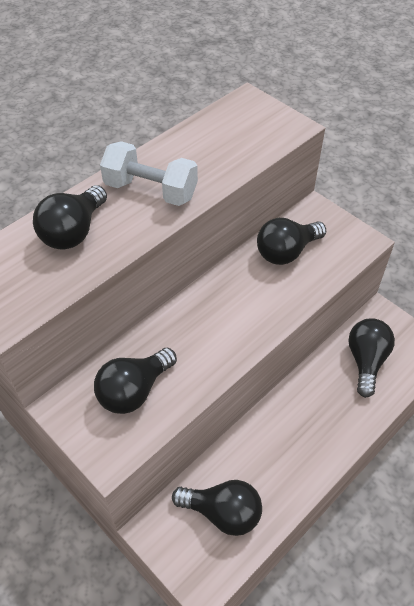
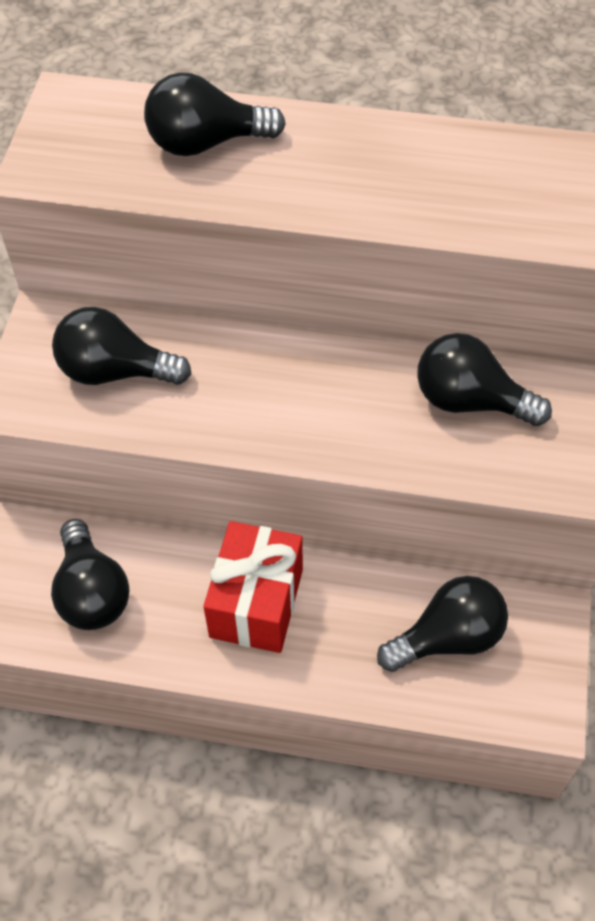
camera: 55 degrees right, 5 degrees up
white dumbbell [100,141,198,206] -> none
none -> red gift [203,521,303,653]

